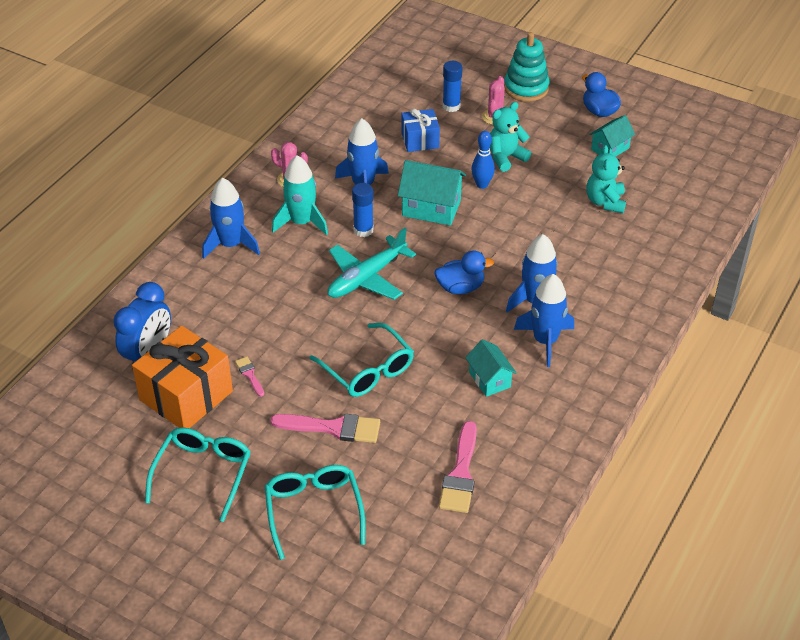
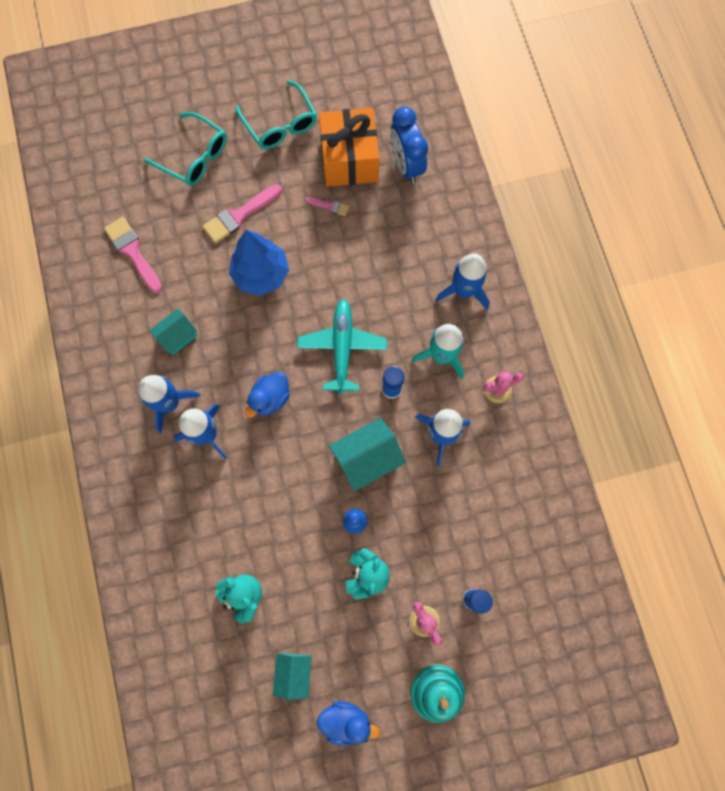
camera: 135 degrees right, 30 degrees up
turquoise glasses [310,323,414,397] -> blue tree [229,230,289,296]
blue gift [401,109,440,152] -> none
turquoise house [465,339,517,397] -> turquoise house turned 60 degrees counterclockwise [149,308,198,355]

